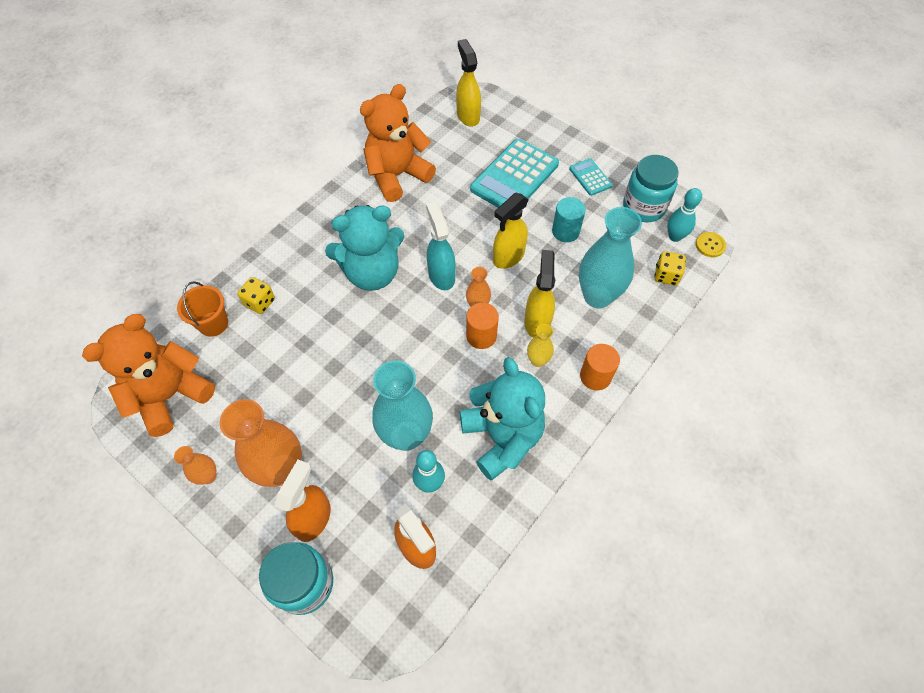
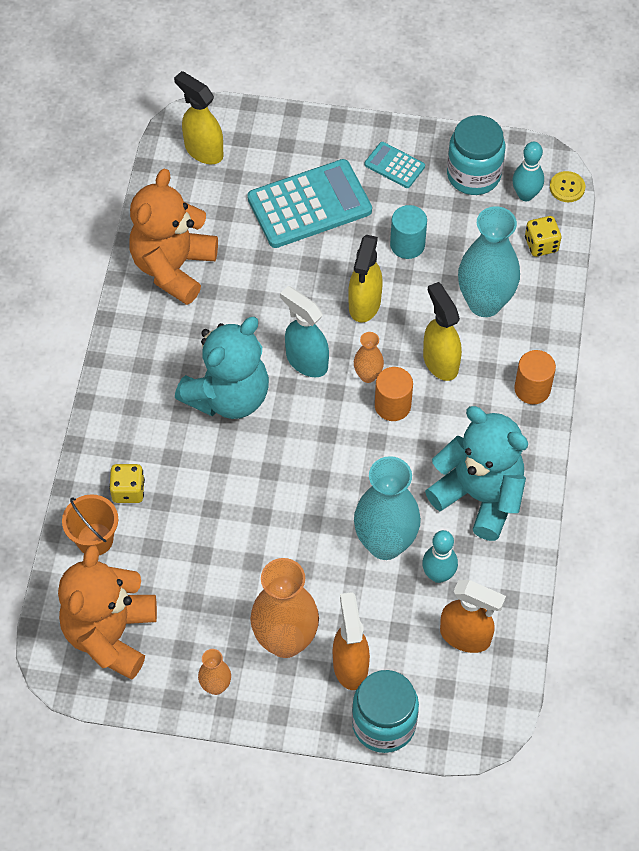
camera: 30 degrees left, 0 degrees up
turquoise calculator [470,139,559,208] -> turquoise calculator turned 120 degrees counterclockwise [247,159,372,248]
yellow vase [527,324,554,367] -> none

